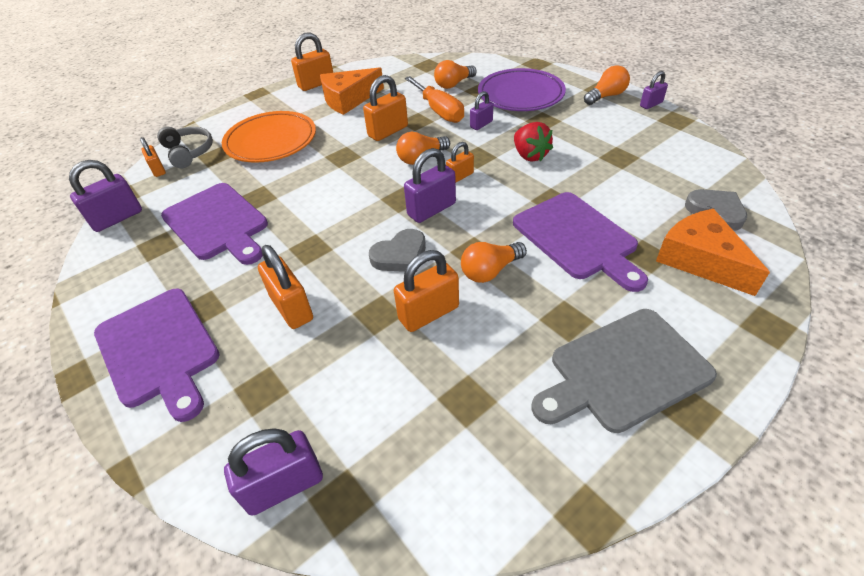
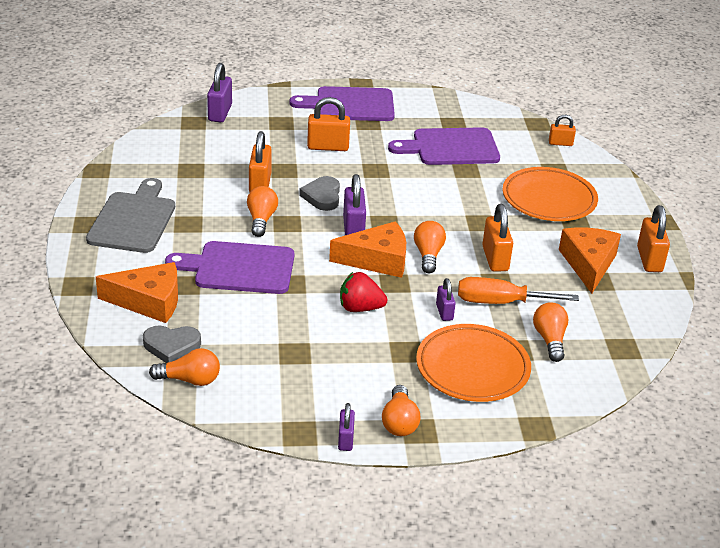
camera: 120 degrees right, 10 degrees down
purple padlock [69,160,142,232] -> none
grey headphones [157,127,213,168] -> none
orange padlock [446,142,474,182] -> orange cheese [329,221,406,278]
purple plate [478,68,566,111] -> orange plate [416,324,531,402]
none -> orange light bulb [149,348,220,386]

